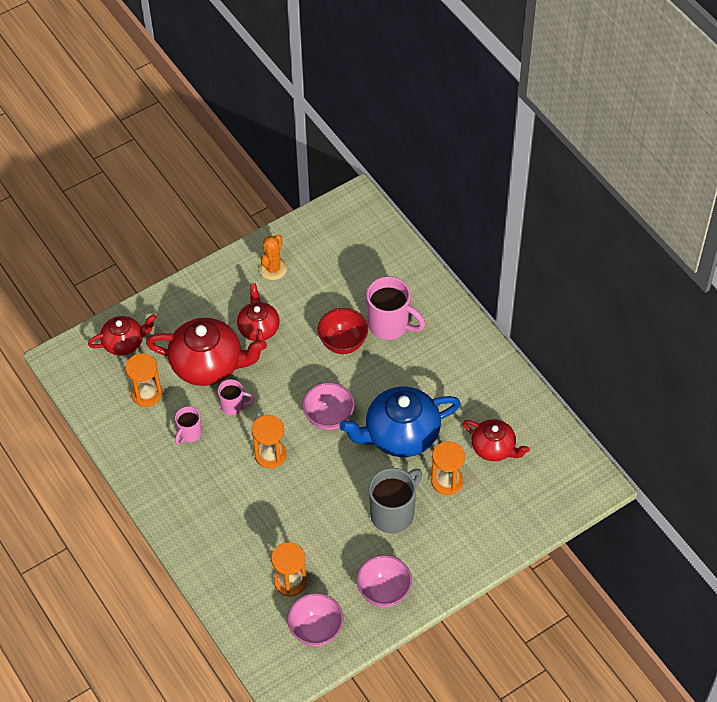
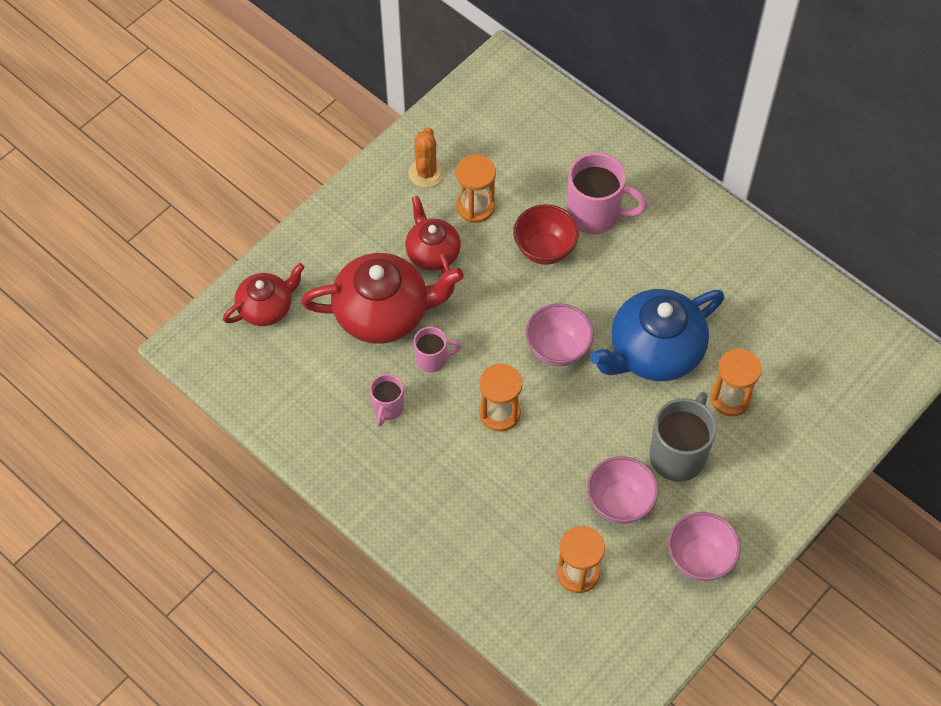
camera: 15 degrees left, 5 degrees up
orange hourglass [125,353,162,407] -> orange hourglass moved to [456,155,496,223]
pink bowl [287,593,344,647] -> pink bowl moved to [587,456,658,524]
red teapot [463,419,530,461] -> none

